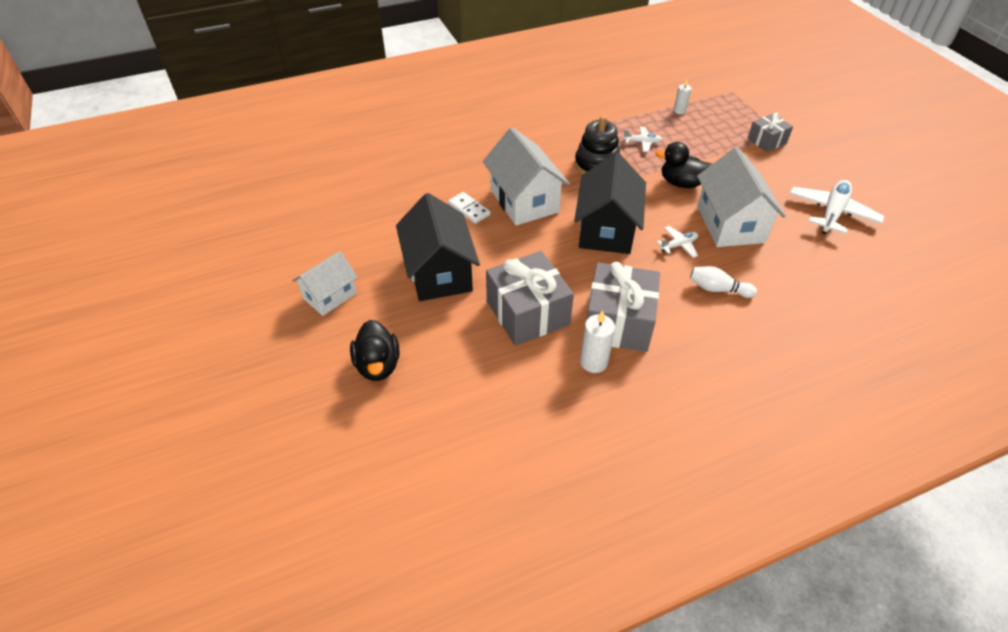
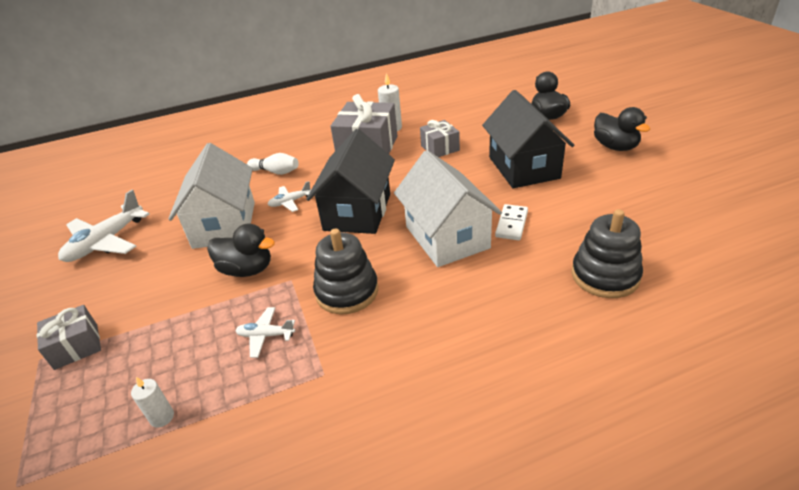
camera: 175 degrees left, 10 degrees down
white house [292,251,358,316] -> black duck [594,107,650,151]
white domino [448,192,491,224] -> white domino turned 60 degrees clockwise [495,204,528,240]
grey gift [486,251,574,346] -> grey gift [420,120,460,157], size x0.56
none -> black stacking toy [572,209,643,298]

